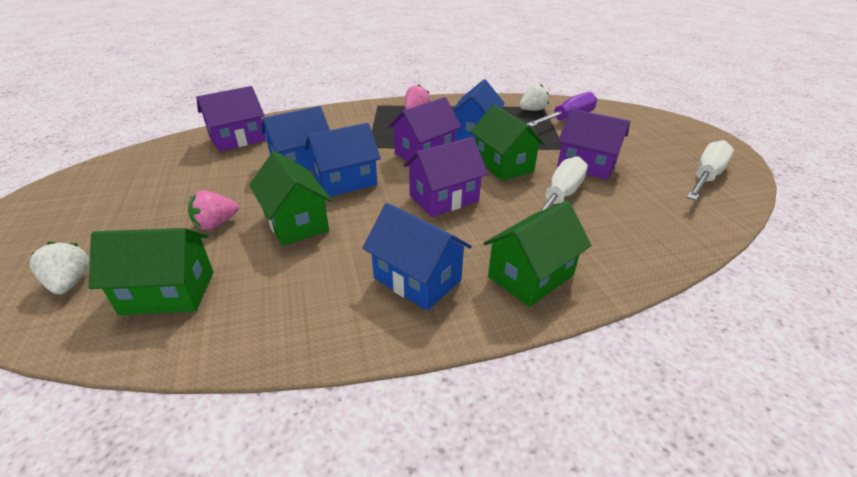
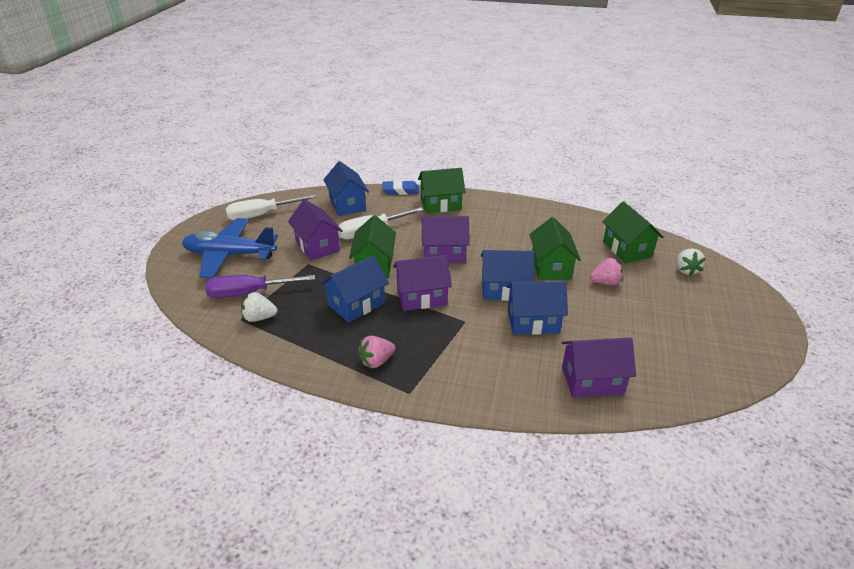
camera: 150 degrees left, 0 degrees up
green house [89,228,213,315] -> green house turned 45 degrees clockwise [602,201,663,263]
blue house [362,203,472,311] -> blue house moved to [323,161,369,216]
none -> blue plane [182,218,278,278]
none -> blue eraser [382,180,419,195]

